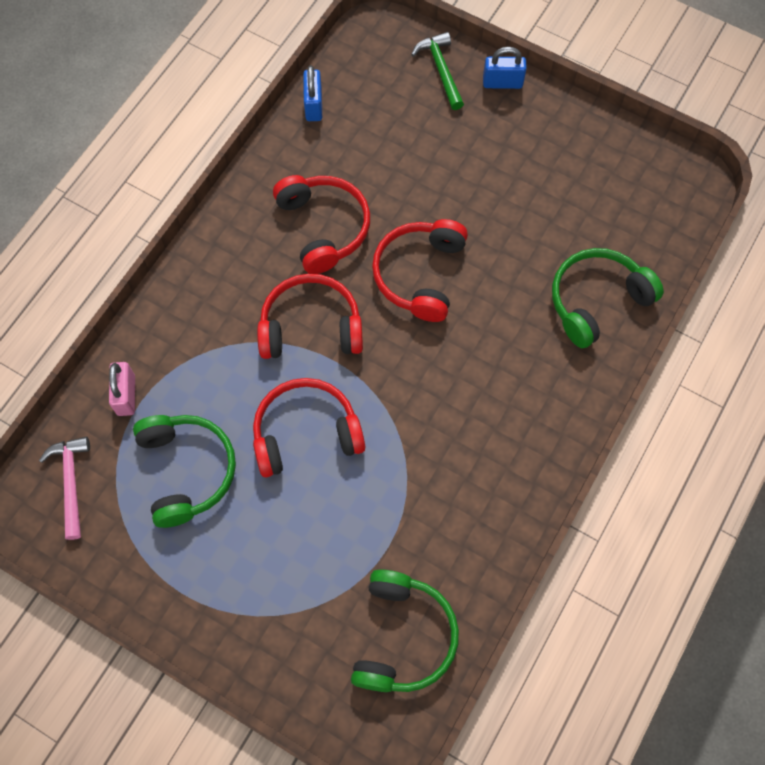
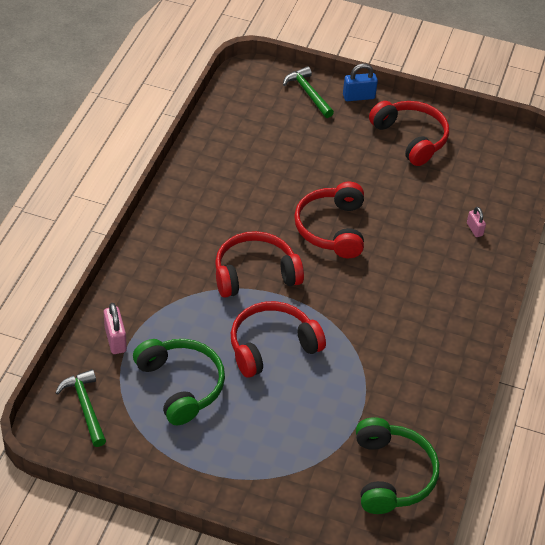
camera: 15 degrees left, 20 degrees down
pink hammer [39,436,90,540] -> green hammer [55,369,106,447]
red headphones [273,175,370,274] -> red headphones moved to [369,101,449,166]
blue padlock [303,65,322,121] -> none
green headphones [552,248,664,348] -> pink padlock [467,207,486,237]

